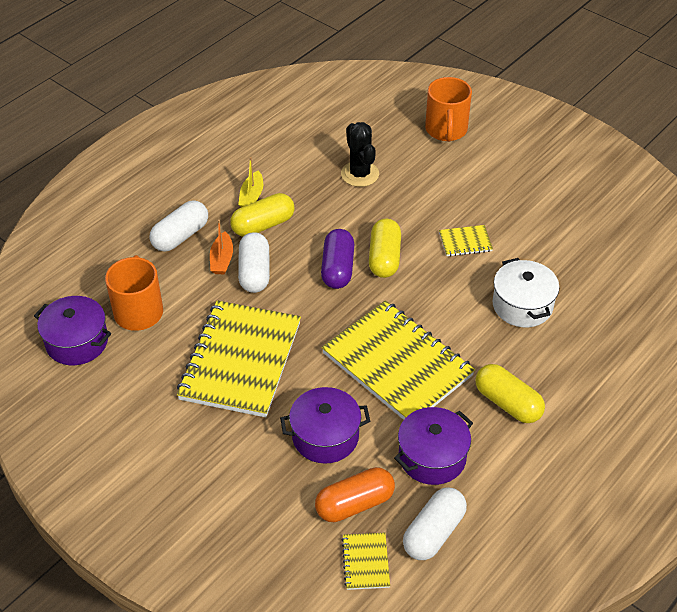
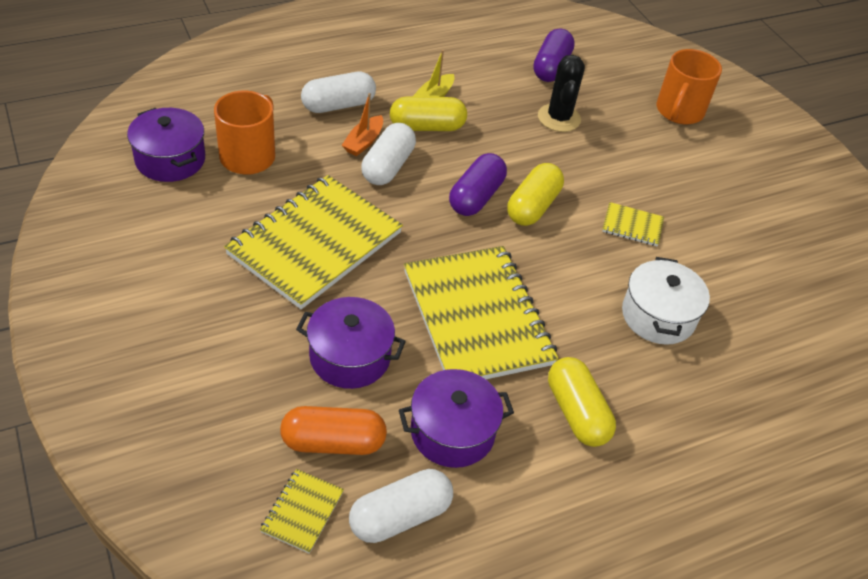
camera: 20 degrees right, 0 degrees up
none -> purple capsule [533,29,575,82]

